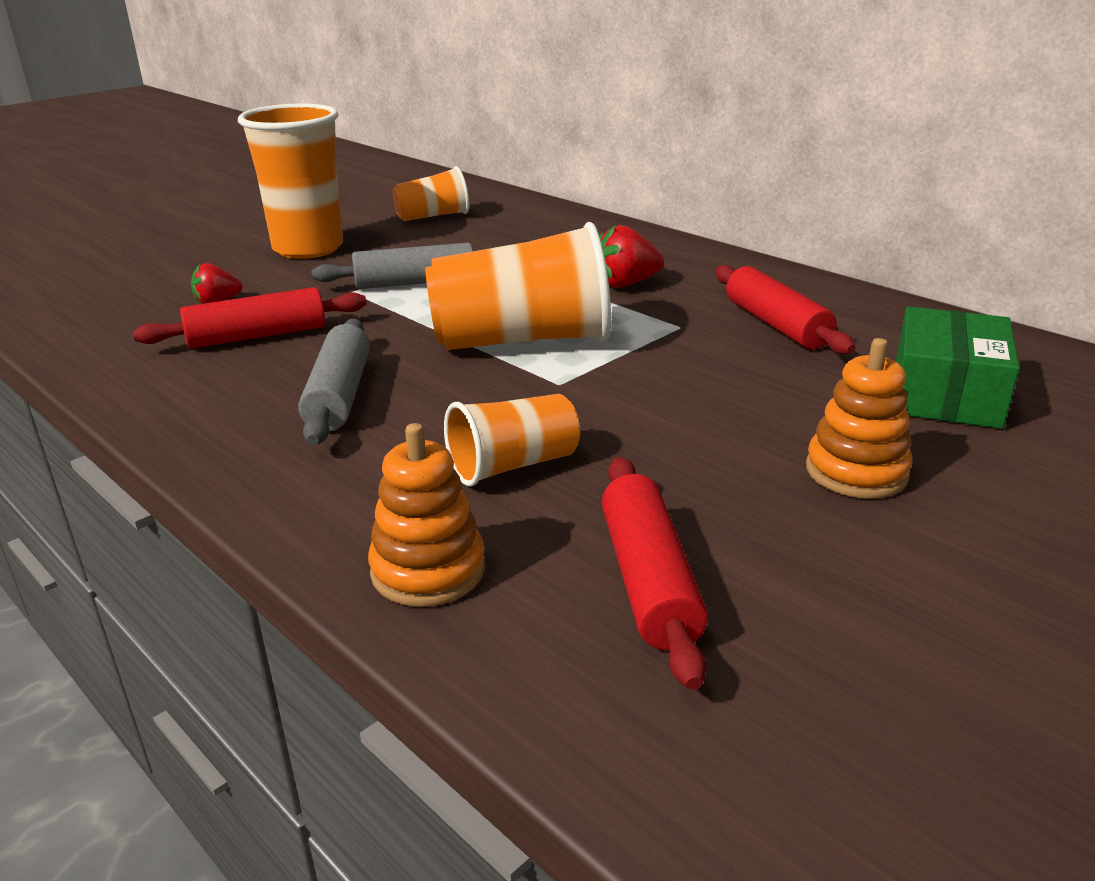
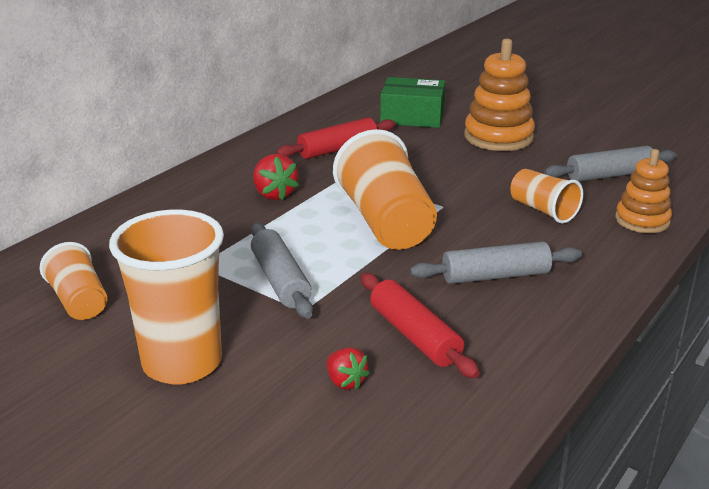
camera: 100 degrees left, 0 degrees up
red rolling pin [602,457,708,690] -> grey rolling pin [544,146,677,182]
orange stacking toy [806,338,913,499] -> orange stacking toy [464,38,535,151], size x1.55

